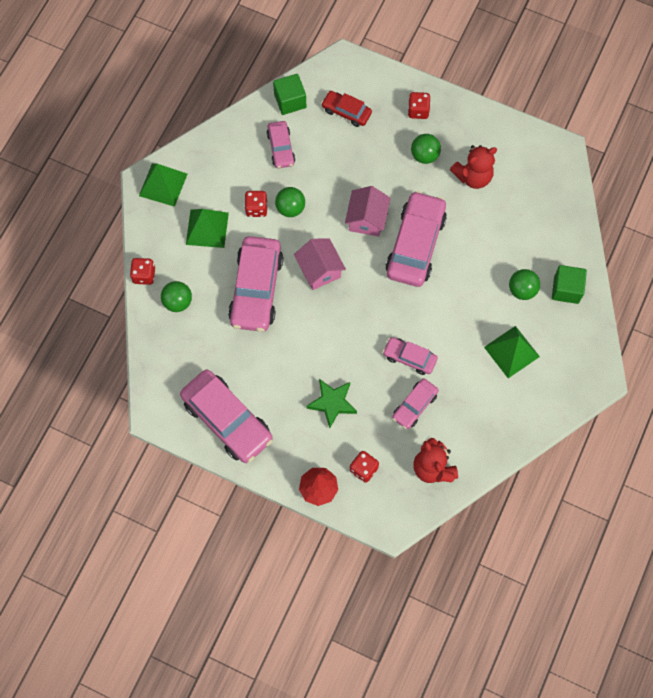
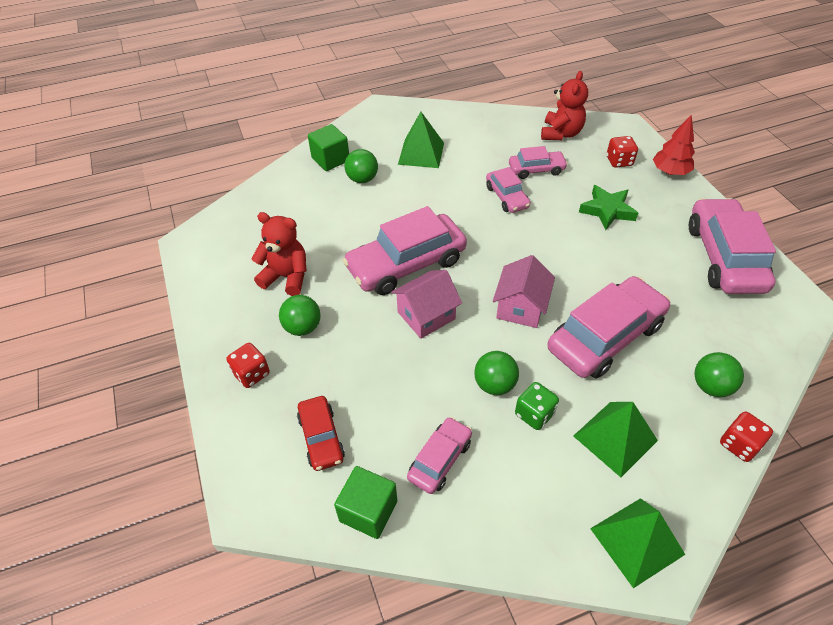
camera: 135 degrees left, 20 degrees down
red dice [244,191,267,217] -> green dice [515,382,559,430]

